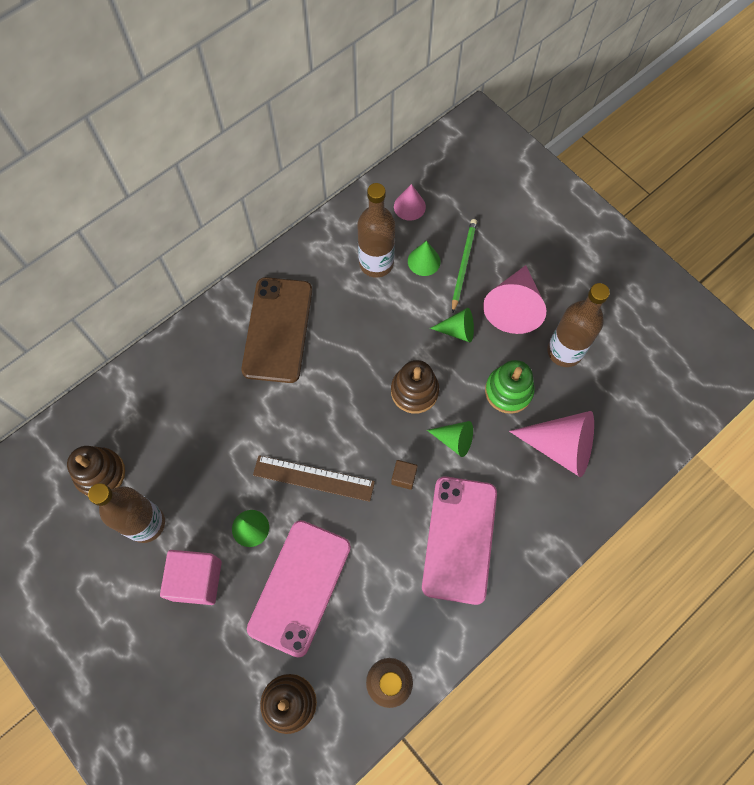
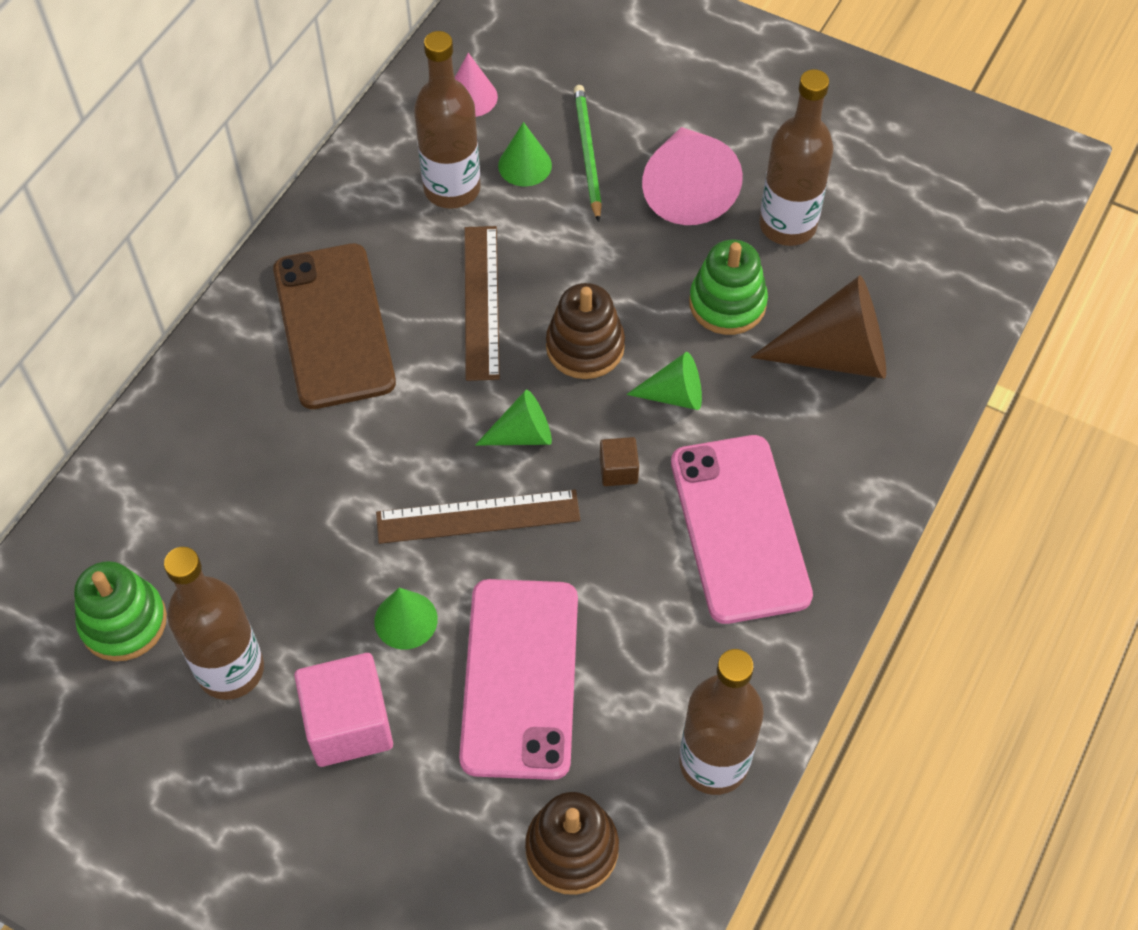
camera: 20 degrees left, 10 degrees down
brown stacking toy [67,446,125,496] -> green stacking toy [74,561,167,661]
green cone [430,308,474,342] -> green cone moved to [475,390,552,445]
pink cone [509,411,594,477] -> brown cone [751,275,886,379]
none -> brown ruler [465,226,500,381]

